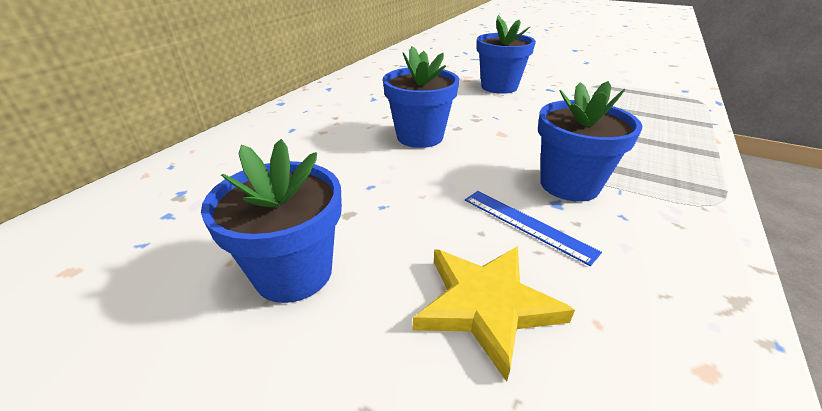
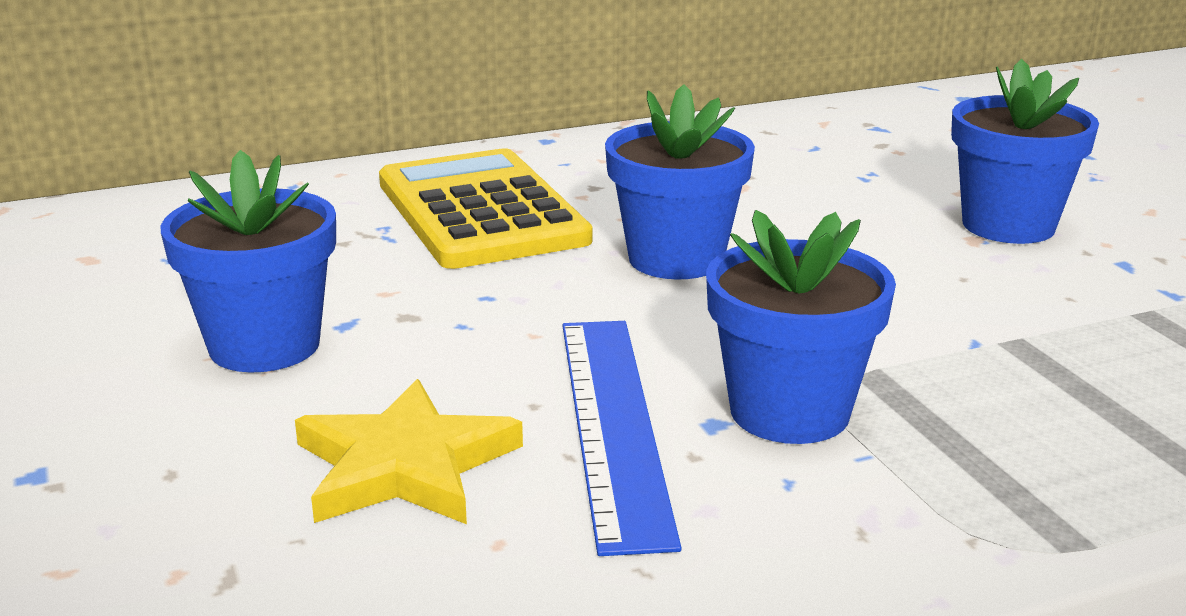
camera: 40 degrees right, 10 degrees down
blue ruler [465,191,602,266] -> blue ruler [563,321,682,556], size x1.66
none -> yellow calculator [379,148,593,269]

